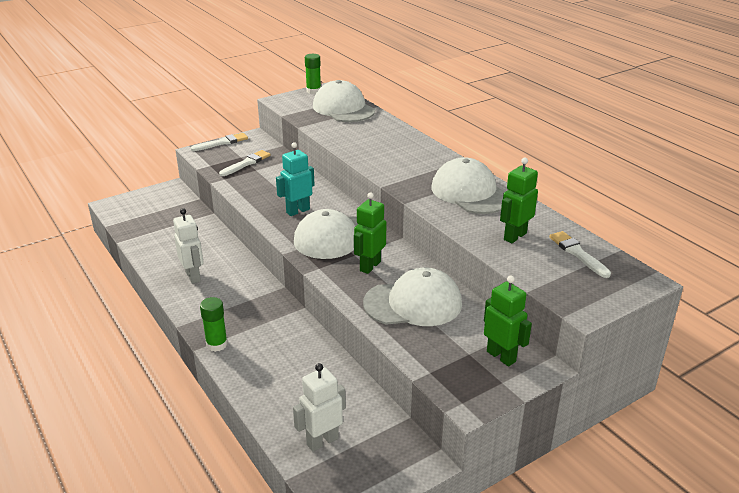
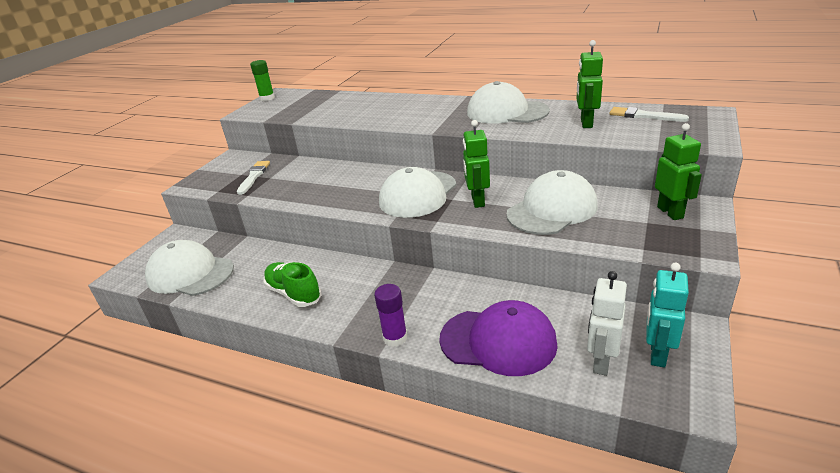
camera: 30 degrees left, 0 degrees up
white robot [173,208,204,284] -> green shoe [263,262,322,307]
white brush [191,133,248,151] -> none
green glue stick [200,297,228,352] -> purple glue stick [374,284,407,347]
turquoise robot [276,142,315,216] -> turquoise robot moved to [646,262,689,368]
white cap [313,80,375,122] -> white cap moved to [145,240,234,296]
green robot [484,276,532,366] -> green robot turned 60 degrees clockwise [655,123,702,220]
none -> purple cap [439,300,558,376]

